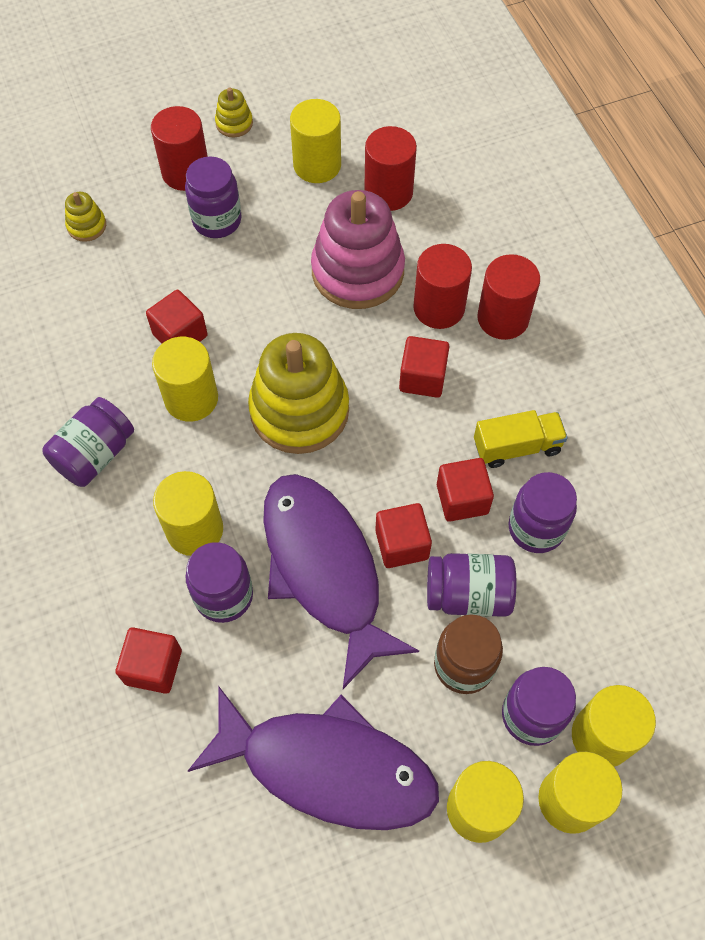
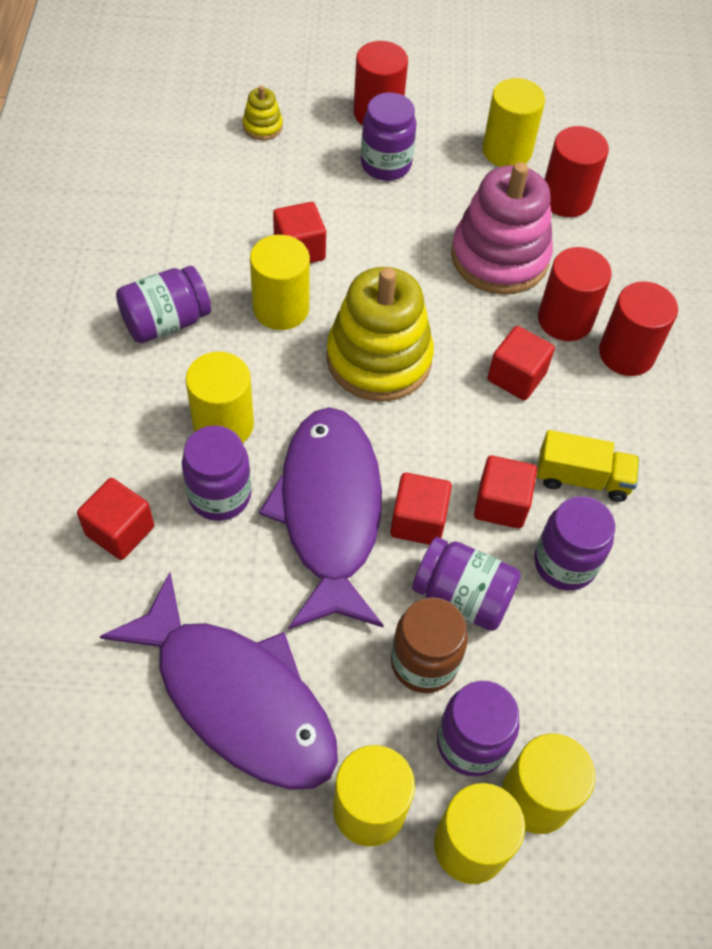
camera: 20 degrees right, 5 degrees down
yellow stacking toy [215,87,253,137] -> none

